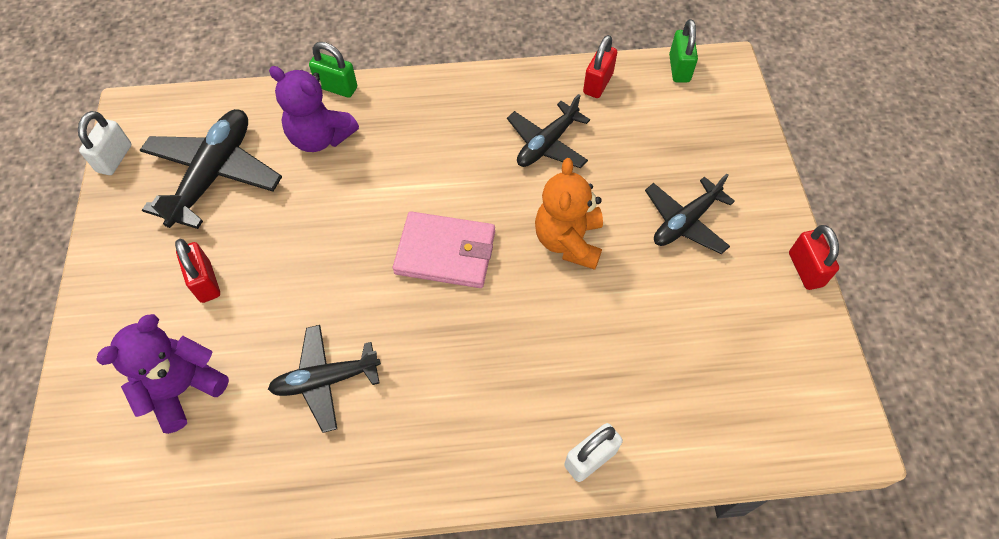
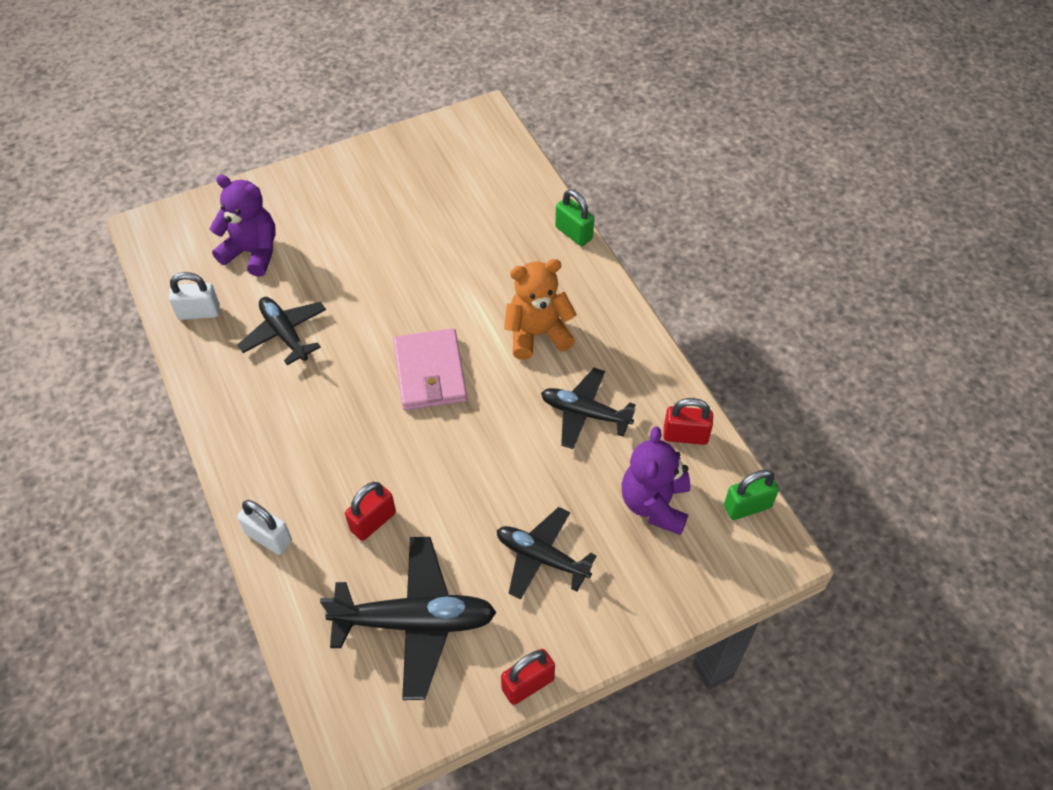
camera: 70 degrees right, 5 degrees down
white padlock [78,111,132,175] -> white padlock moved to [169,272,220,320]
black plane [140,109,282,229] -> black plane moved to [320,537,497,700]
red padlock [175,239,220,303] -> red padlock moved to [345,482,396,541]
purple teddy bear [269,66,359,152] -> purple teddy bear moved to [622,426,690,535]
green padlock [309,42,357,98] -> green padlock turned 45 degrees counterclockwise [555,189,594,246]
orange teddy bear [535,158,603,270] -> orange teddy bear moved to [504,259,577,360]

